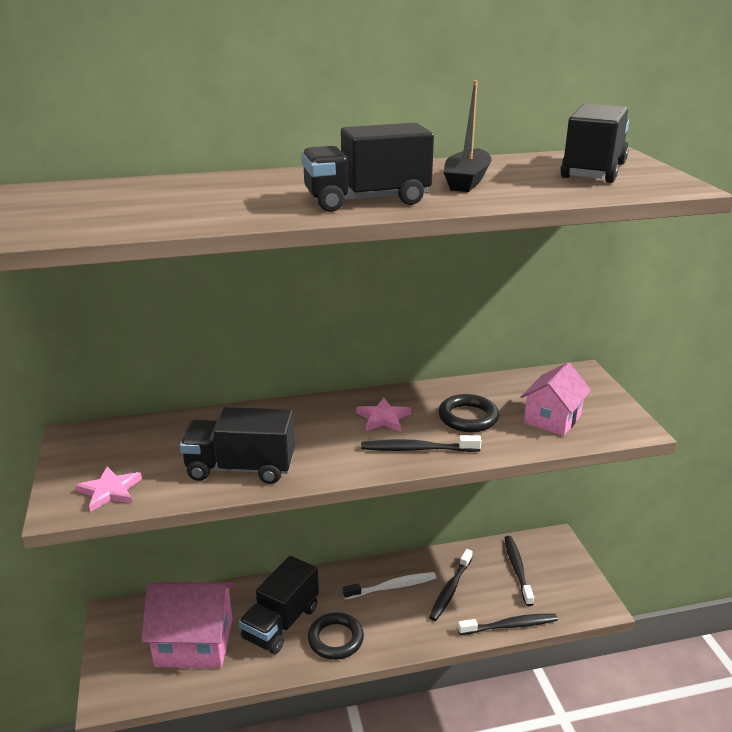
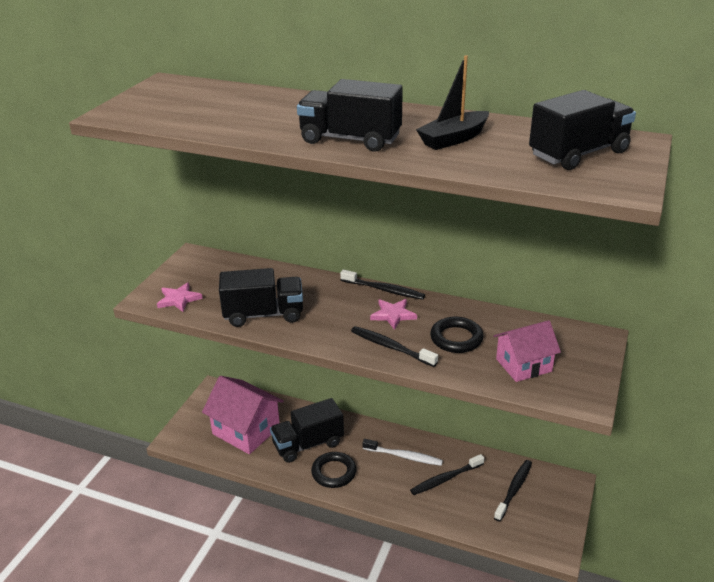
camera: 35 degrees right, 5 degrees up
black truck [180,407,295,484] -> black truck turned 135 degrees clockwise [219,268,303,327]
black toothbrush [458,614,558,635] -> black toothbrush moved to [340,269,425,300]

